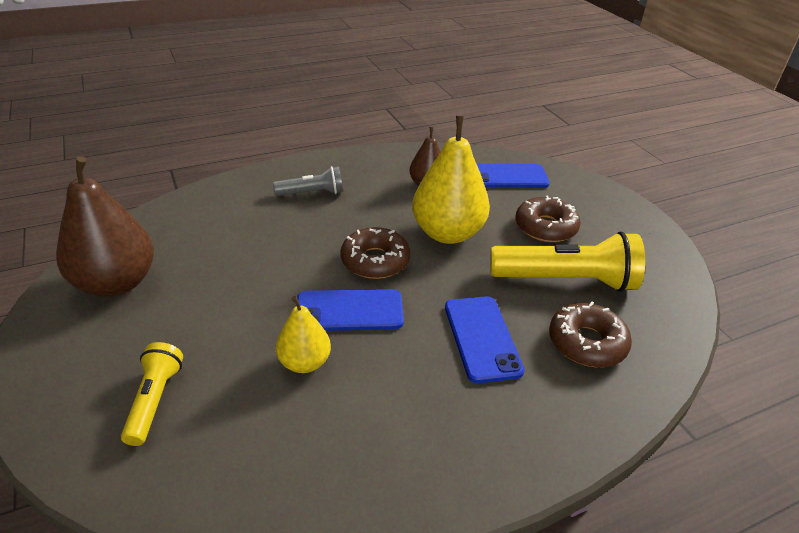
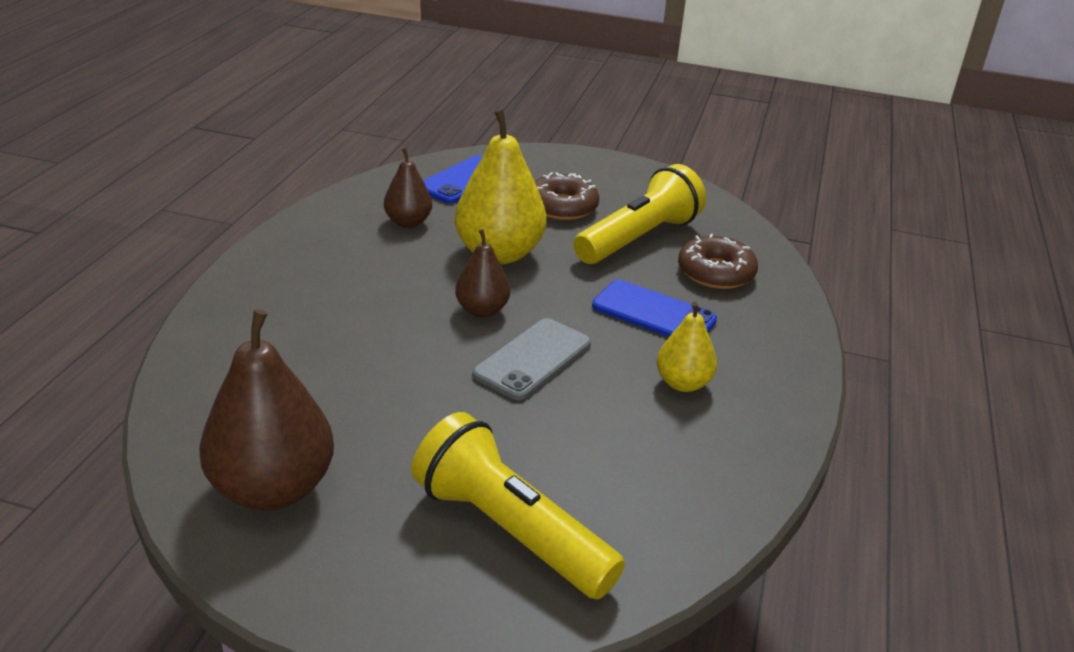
camera: 50 degrees left, 5 degrees down
yellow flashlight [121,342,183,446] -> yellow flashlight [411,412,625,599], size x1.80
grey flashlight [273,166,343,196] -> none
yellow pear [276,296,331,373] -> yellow pear moved to [657,302,717,392]
blue phone [297,289,404,331] -> grey phone [473,318,591,400]
brown donut [340,227,410,279] -> brown pear [455,229,510,317]

